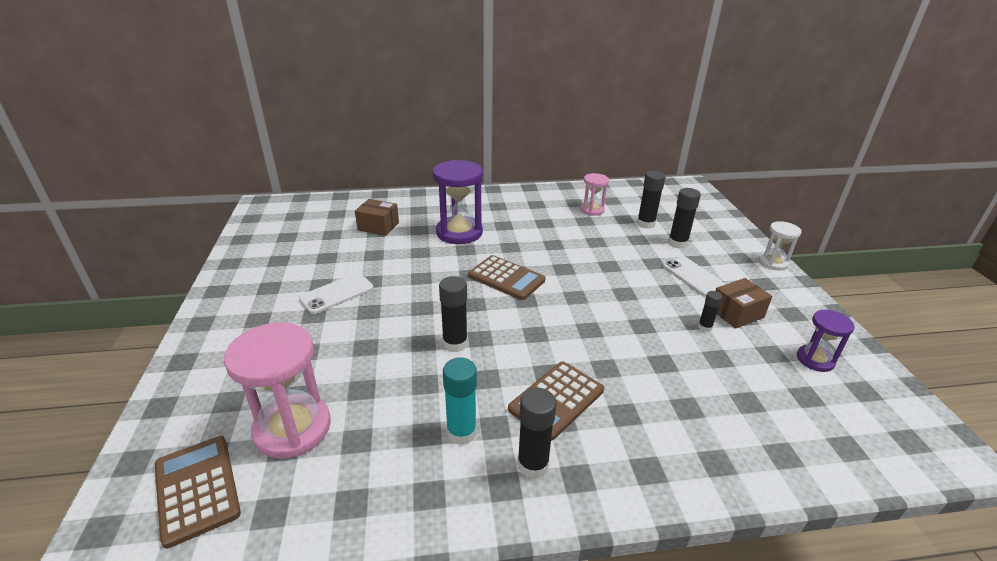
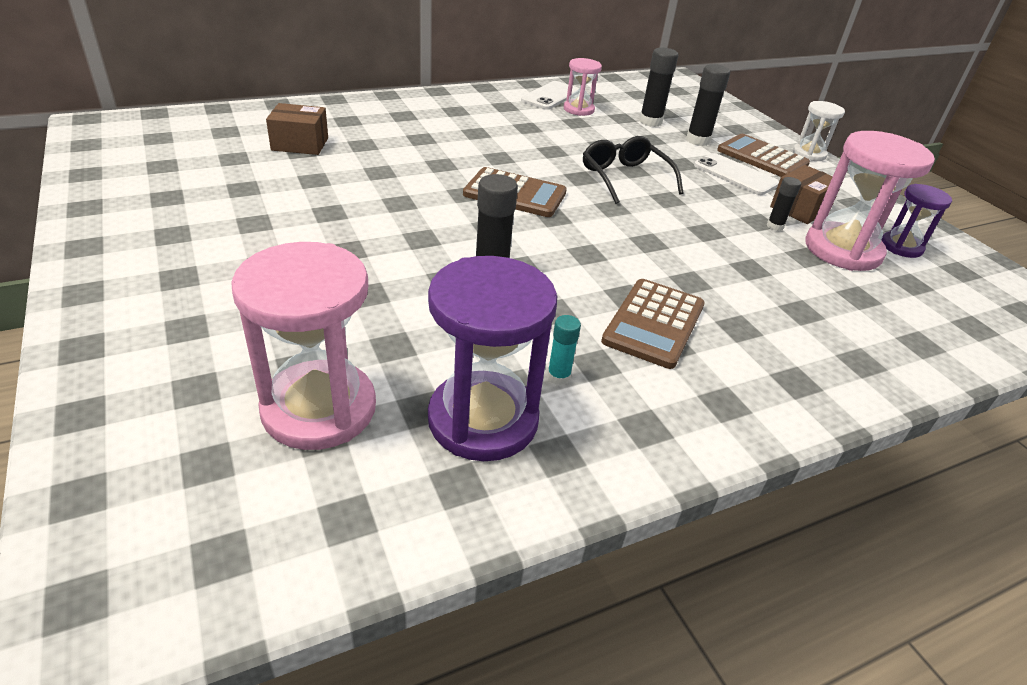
camera: 20 degrees left, 5 degrees up
brown calculator [155,436,241,549] -> brown calculator moved to [717,134,810,177]
white phone [299,273,374,314] -> white phone moved to [521,81,579,110]
purple hourglass [433,160,483,244] -> purple hourglass moved to [428,256,557,461]
turquoise glue stick [443,358,477,445] -> turquoise glue stick [547,315,581,385], size x0.58
black glue stick [517,388,556,479] -> none
none -> black glasses [583,136,683,204]
none -> pink hourglass [805,131,935,271]

